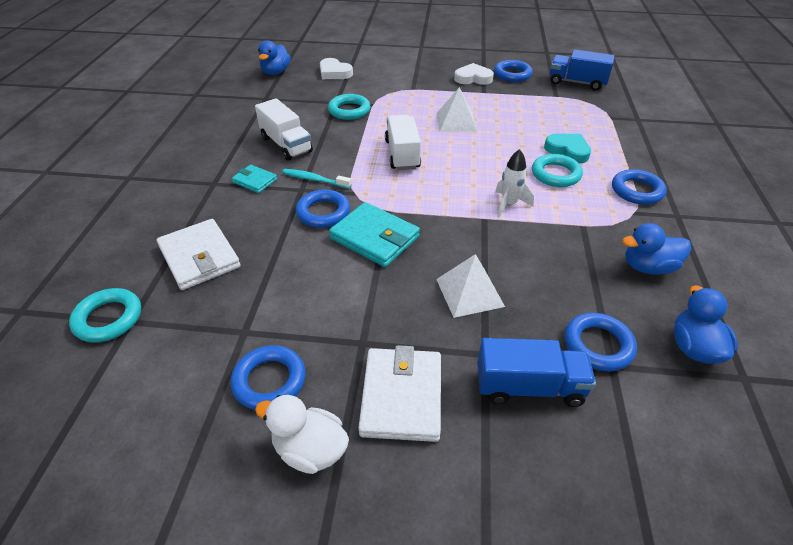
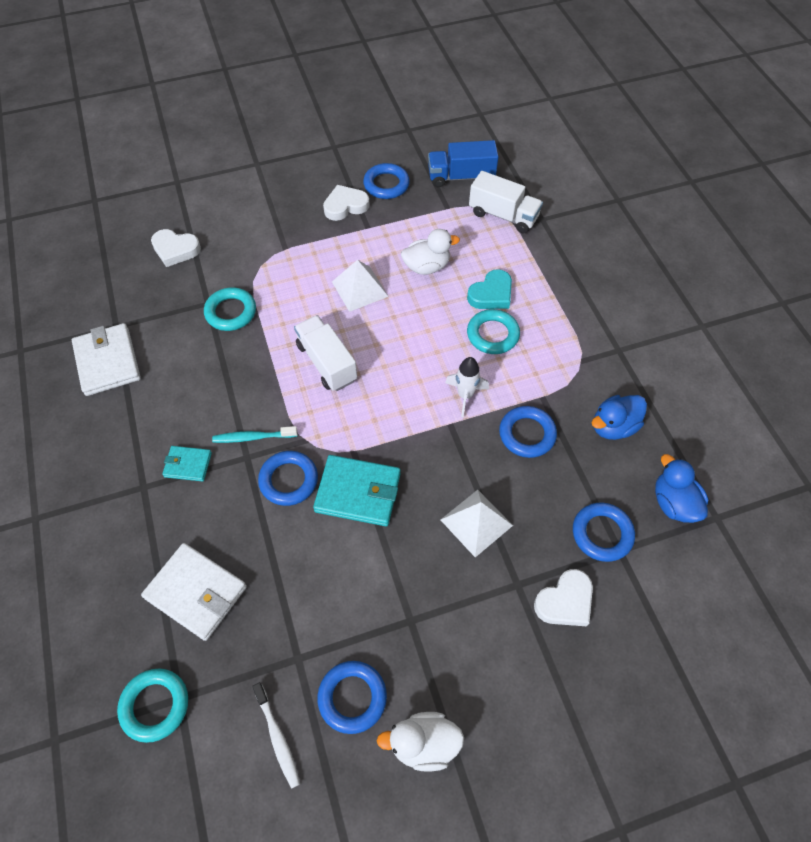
camera: 25 degrees left, 15 degrees up
white truck [255,98,313,161] -> white truck moved to [469,171,543,233]
blue duck [258,40,291,75] -> none
white wallet [358,345,441,442] -> white wallet moved to [72,323,141,396]
blue truck [477,338,596,407] -> white heart [534,569,593,626]
turquoise heart [544,133,591,163] -> turquoise heart turned 120 degrees clockwise [467,269,512,309]
blue ring [612,169,667,205] -> blue ring moved to [499,406,557,458]
none -> white toothbrush [252,682,300,789]
none -> white duck [401,229,460,275]

